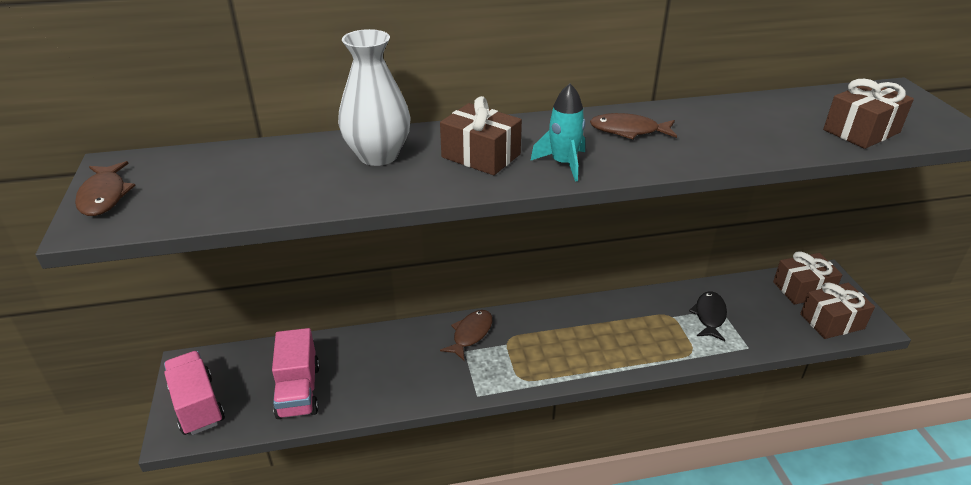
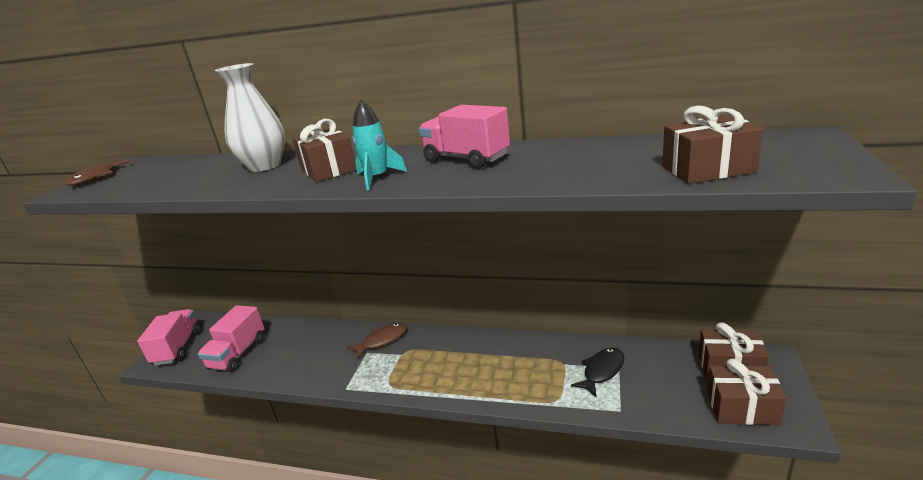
camera: 30 degrees right, 10 degrees down
brown fish [590,113,677,139] -> pink truck [419,105,510,169]

